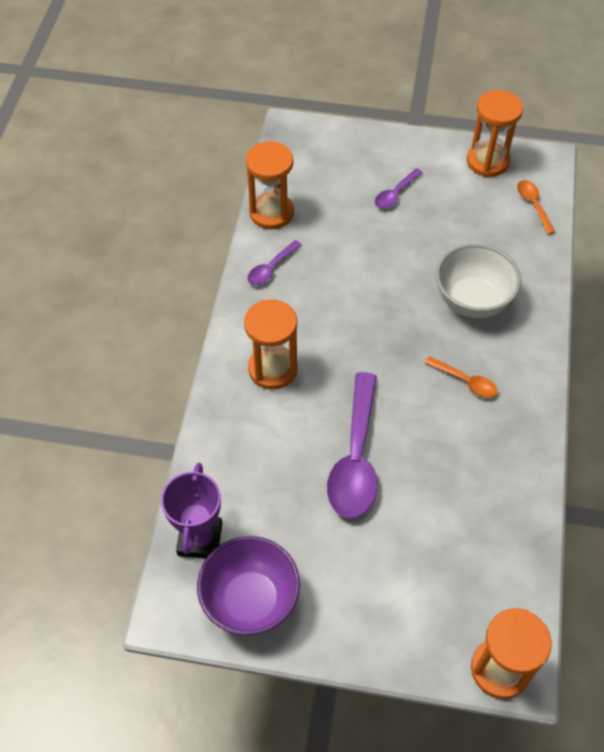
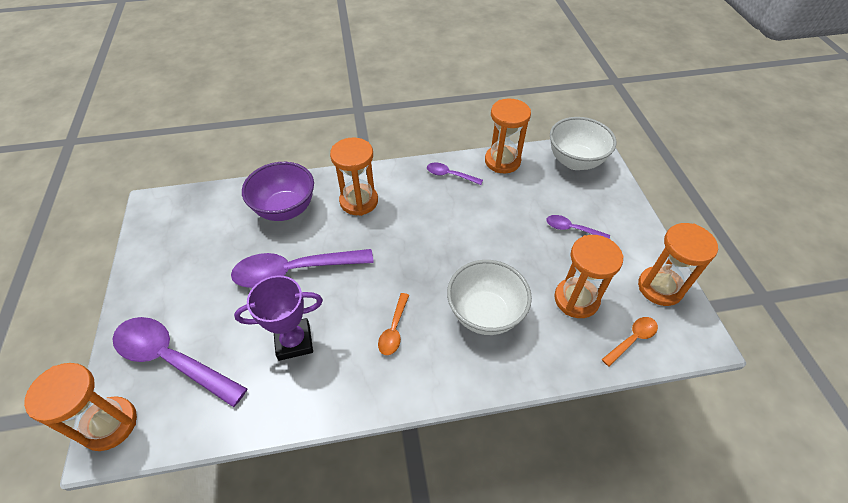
camera: 70 degrees right, 5 degrees down
purple trophy [161,463,222,559] -> purple trophy moved to [234,275,323,361]
purple bowl [197,536,300,636] -> purple bowl moved to [242,162,314,221]
none -> purple spoon [113,317,247,407]
none -> white bowl [550,117,617,170]
none -> orange hourglass [554,235,624,318]

